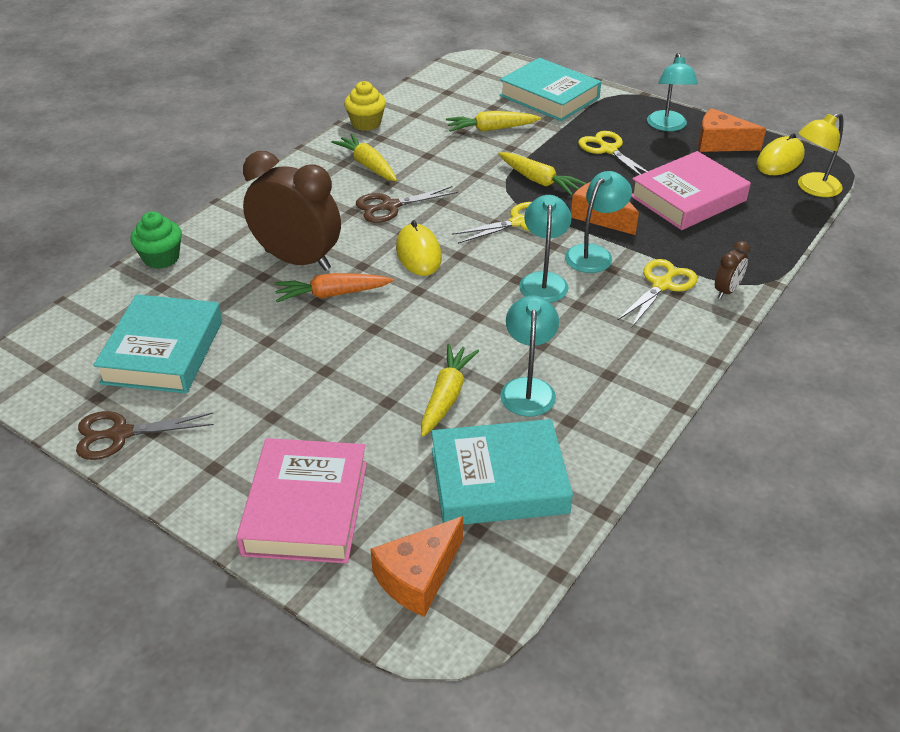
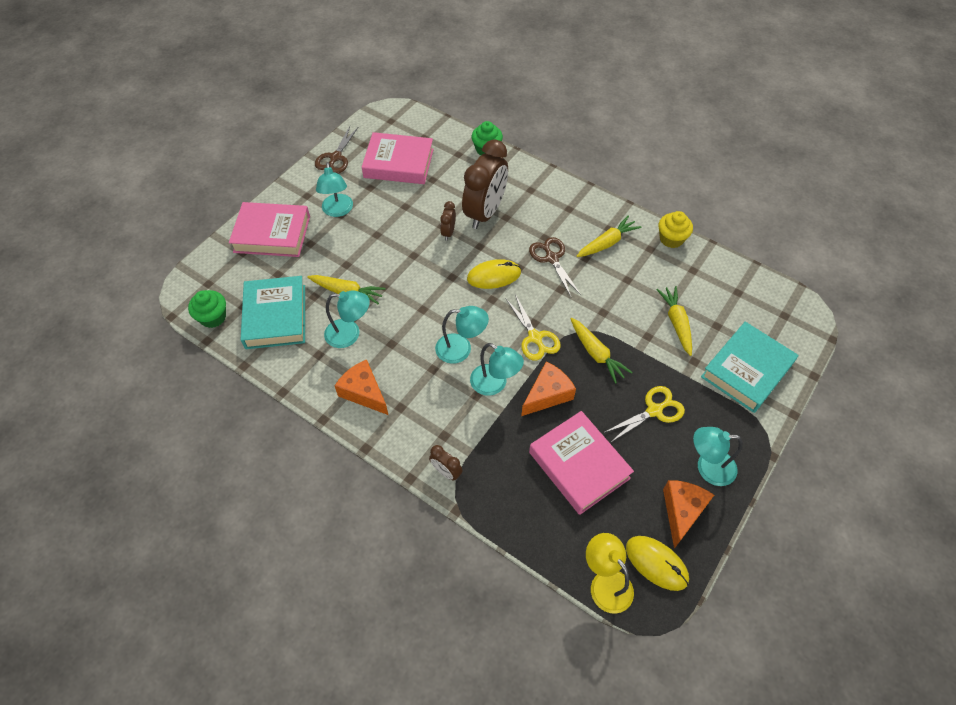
camera: 90 degrees right, 15 degrees up
brown scissors [76,411,214,460] -> brown scissors turned 150 degrees counterclockwise [315,126,359,173]
turquoise book [93,294,222,393] -> pink book [362,132,434,184]
orange carrot [274,273,393,302] -> brown clock [440,201,456,241]
orange cheese [370,516,463,617] -> orange cheese moved to [335,359,388,415]
yellow carrot [498,152,587,196] -> yellow carrot turned 75 degrees counterclockwise [570,318,633,384]
yellow scissors [617,259,697,328] -> none
none -> green cupcake [188,290,226,328]
none -> turquoise lamp [316,162,353,217]

